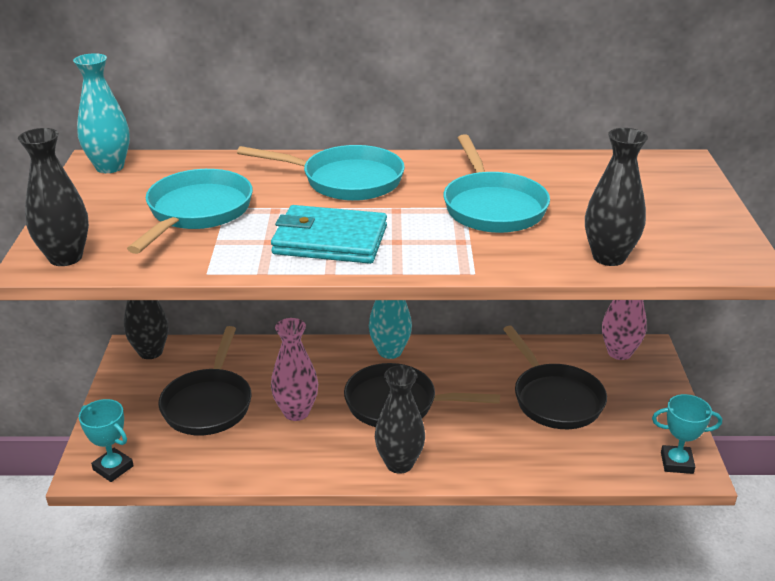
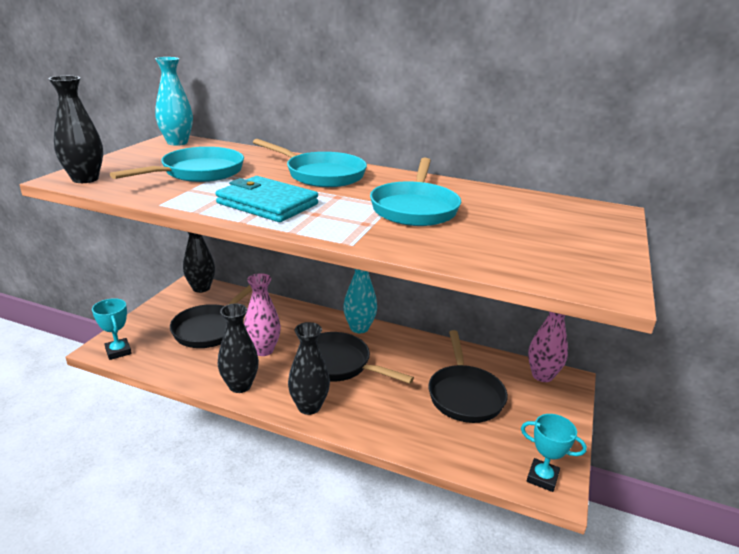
camera: 20 degrees right, 5 degrees down
black vase [585,128,648,266] -> black vase moved to [218,304,259,393]

